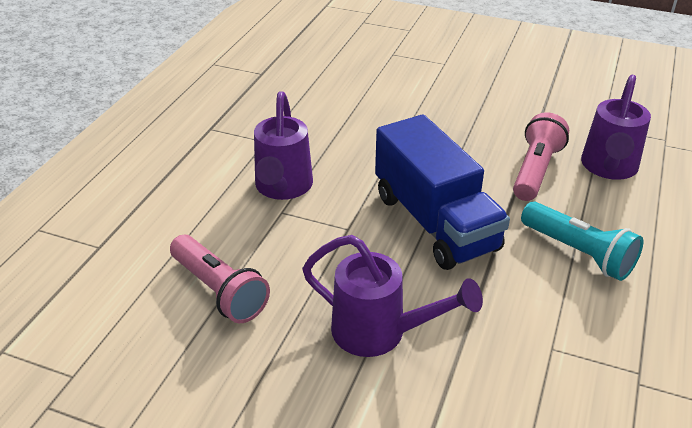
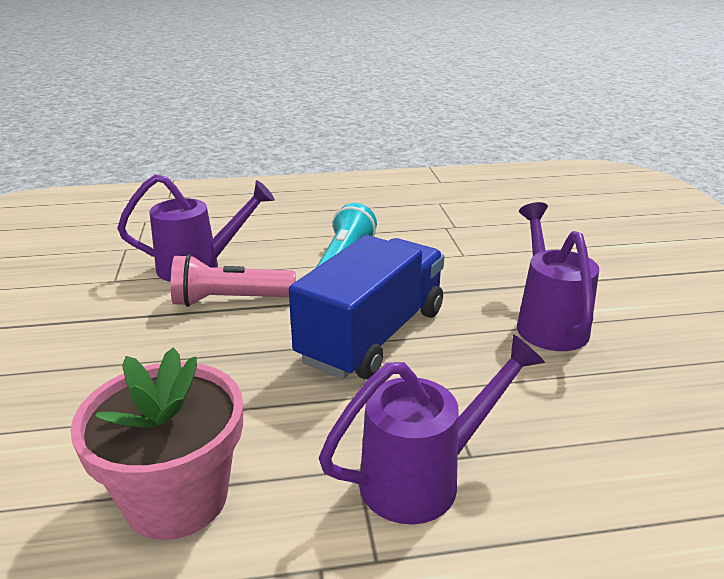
camera: 120 degrees left, 10 degrees down
pink flashlight [170,235,270,323] -> none
none -> pink flower pot [70,348,243,540]

